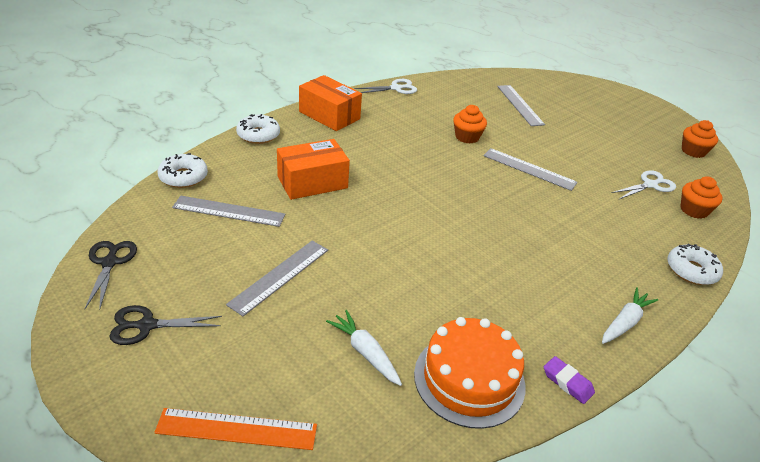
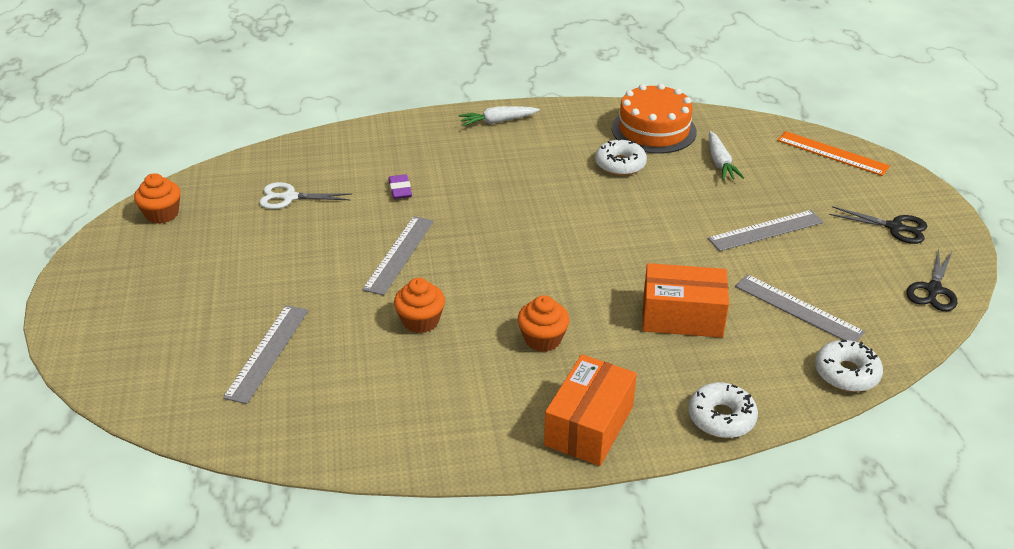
camera: 145 degrees left, 0 degrees up
orange box [299,75,362,131] -> orange box turned 45 degrees clockwise [544,354,637,466]
white scissors [354,79,417,94] -> none
grey ruler [483,148,578,191] -> grey ruler turned 45 degrees clockwise [362,216,434,295]
purple eraser [544,356,595,404] -> purple eraser moved to [388,174,412,199]
white donut [667,244,723,285] -> white donut moved to [595,138,647,176]
orange cupcake [680,176,723,219] -> orange cupcake moved to [518,295,570,352]

